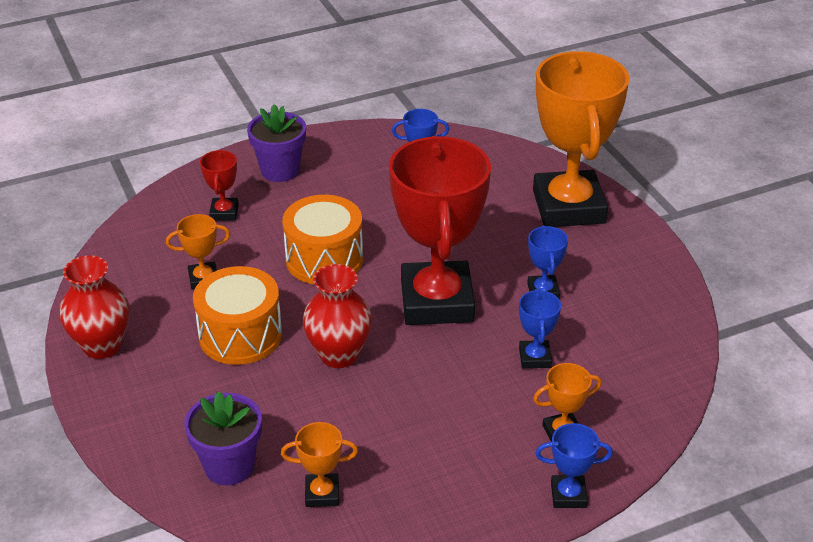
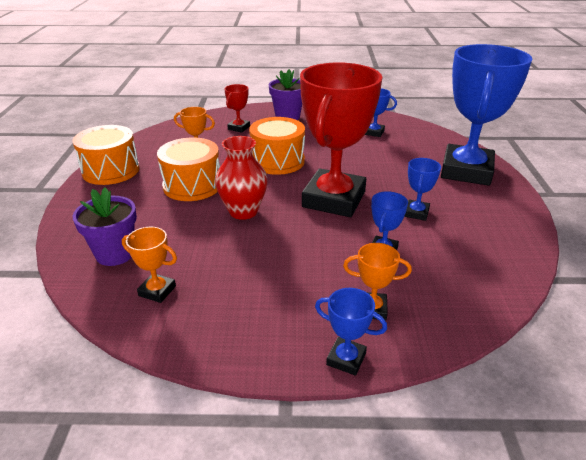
camera: 25 degrees right, 5 degrees down
red vase [59,255,130,359] -> orange drum [73,125,140,185]
orange trophy [533,51,630,227] -> blue trophy [441,44,533,186]

